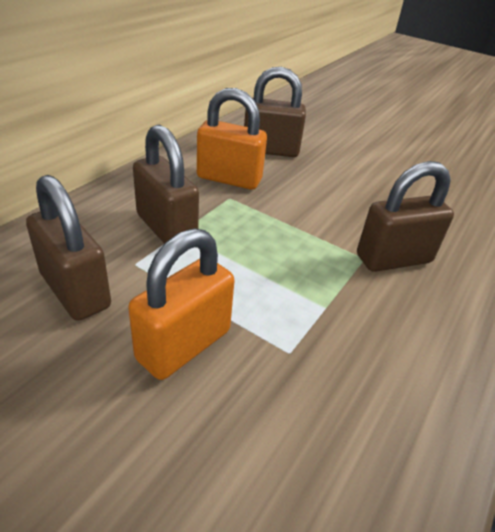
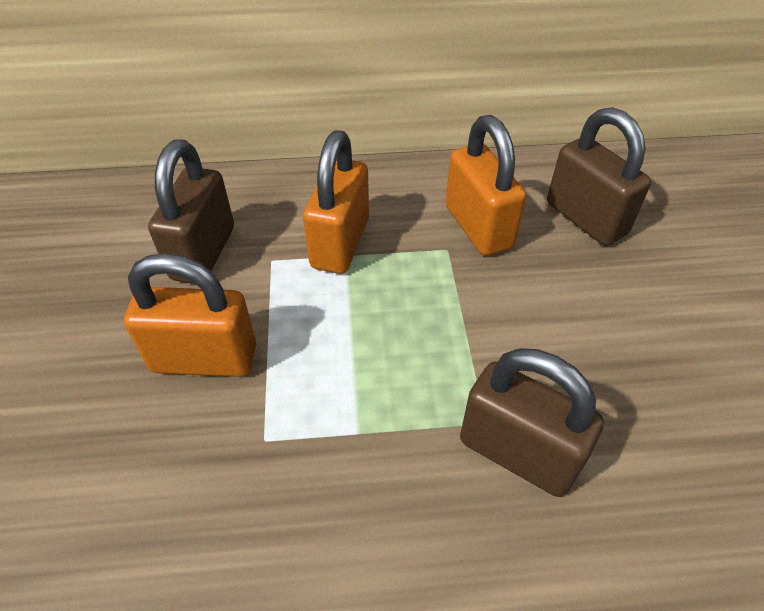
camera: 55 degrees right, 10 degrees up
brown padlock [133,125,199,244] -> orange padlock [303,130,369,274]

